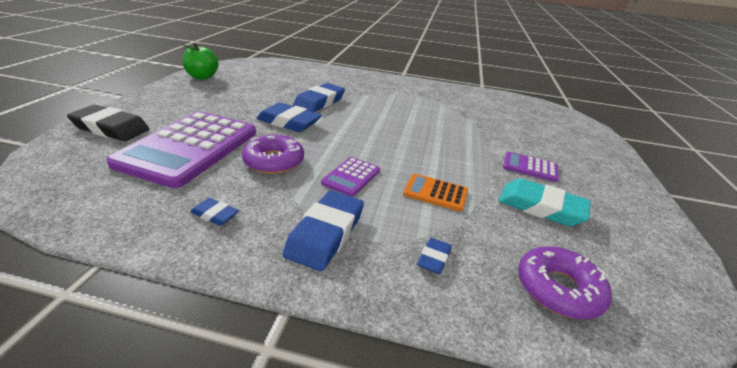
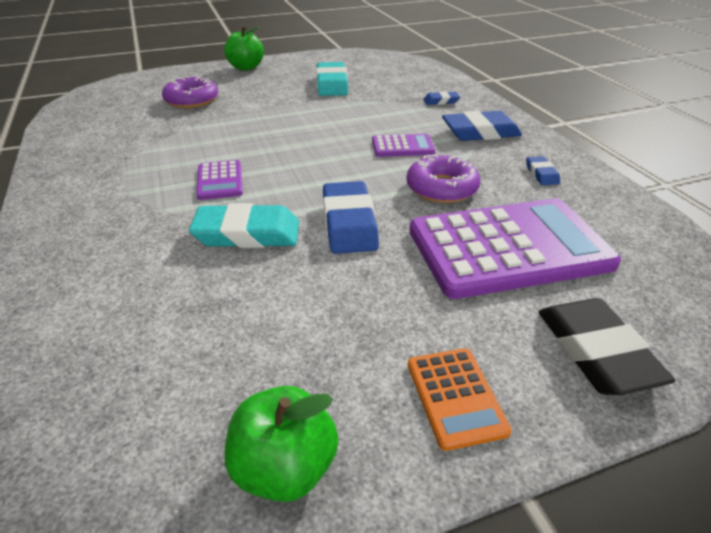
camera: 120 degrees left, 5 degrees up
blue eraser [293,83,345,112] -> turquoise eraser [189,203,299,248]
orange calculator [403,174,468,211] -> orange calculator moved to [408,348,512,451]
purple calculator [503,152,559,182] -> purple calculator moved to [196,160,243,200]
purple donut [518,246,612,320] -> purple donut moved to [162,76,218,108]
none -> green apple [224,26,264,71]

